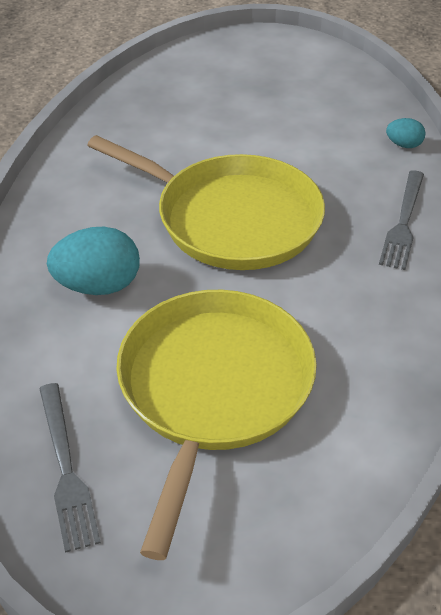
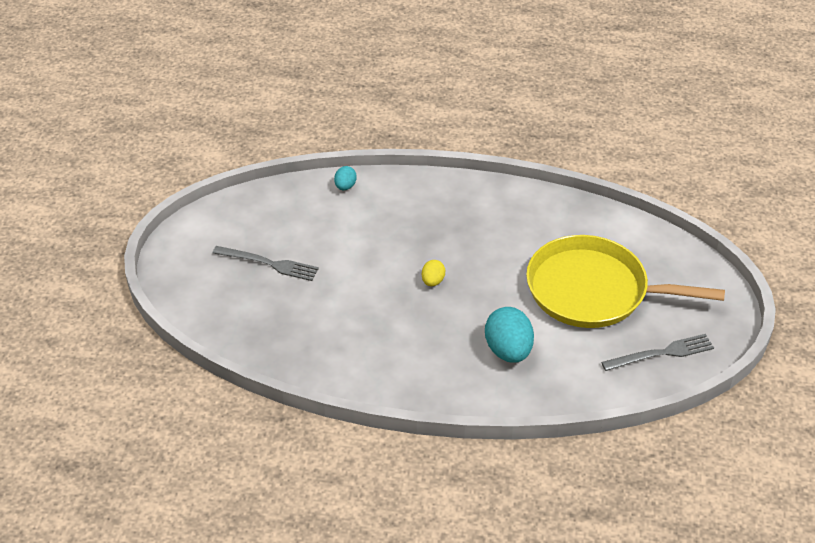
camera: 90 degrees left, 0 degrees up
yellow pan [87,135,325,270] -> yellow egg [422,260,445,286]
grey fork [379,170,424,270] -> grey fork moved to [213,246,319,281]

